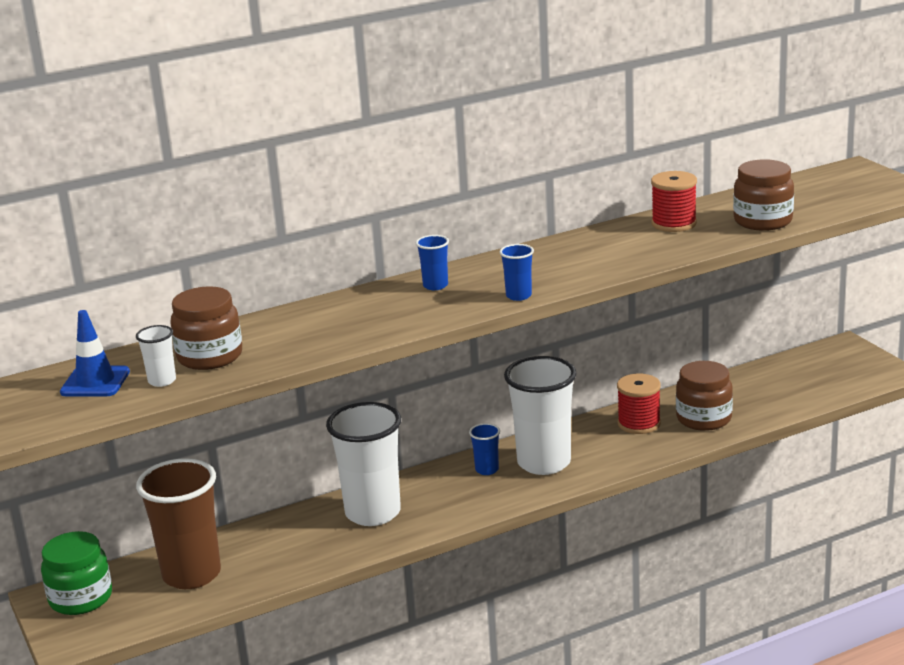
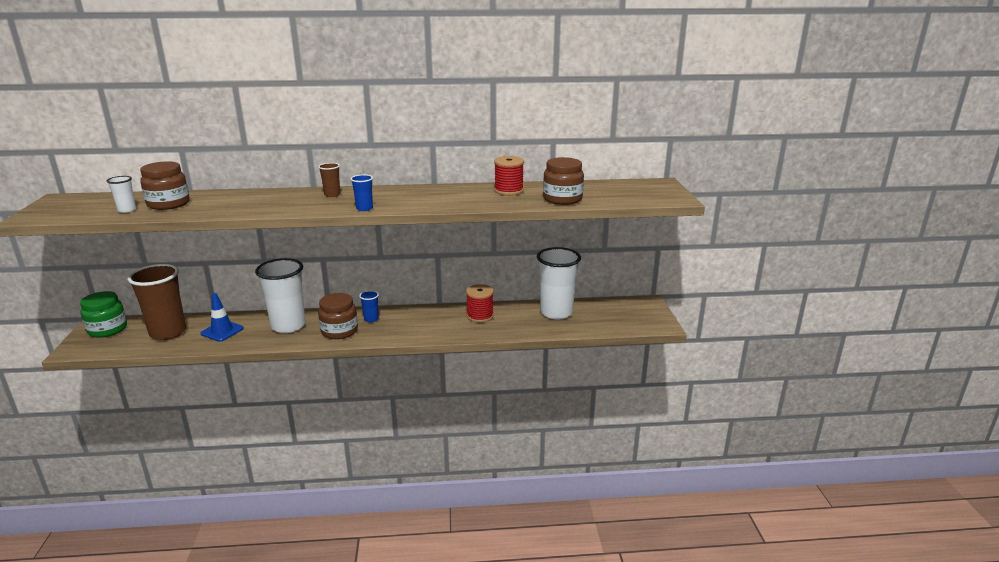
camera: 20 degrees right, 0 degrees up
blue traffic cone [60,310,130,396] -> blue traffic cone moved to [201,293,244,342]
blue cup [416,235,449,290] -> brown cup [318,163,340,197]
white cup [504,356,577,475] -> white cup moved to [537,247,581,320]
brown jar [676,361,733,431] -> brown jar moved to [318,293,358,339]

